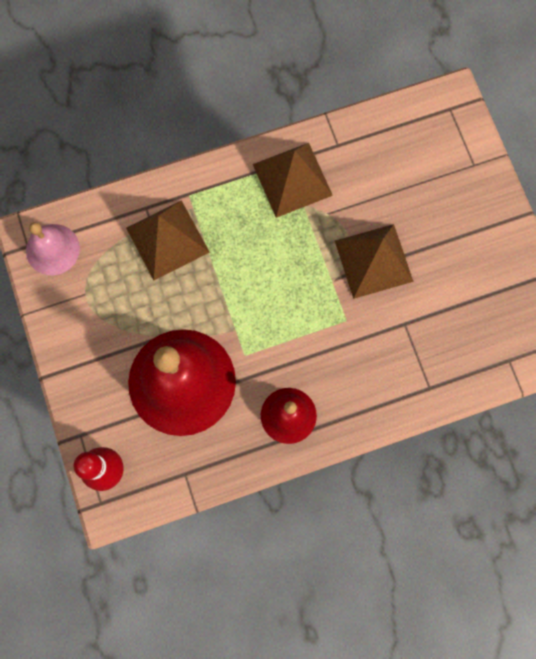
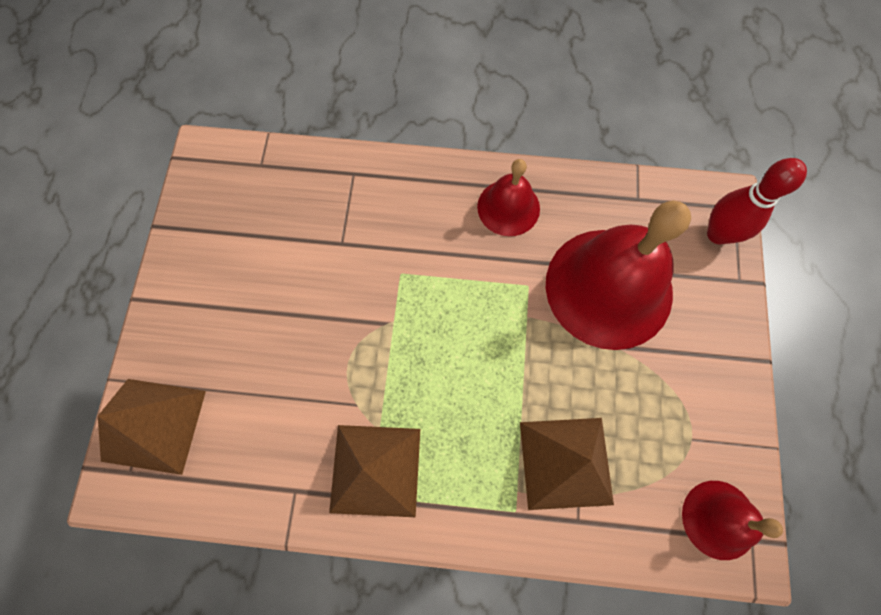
camera: 155 degrees left, 5 degrees down
pink bell [26,222,80,275] -> red bell [682,481,783,560]
brown pyramid [335,224,414,299] -> brown pyramid moved to [98,379,206,475]

